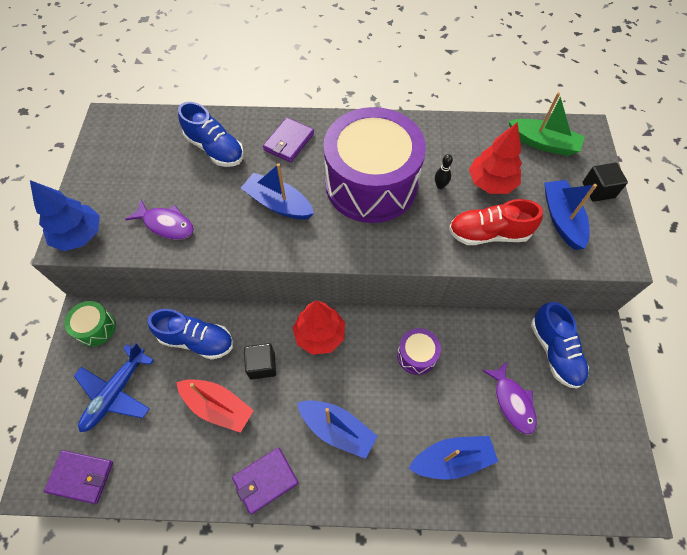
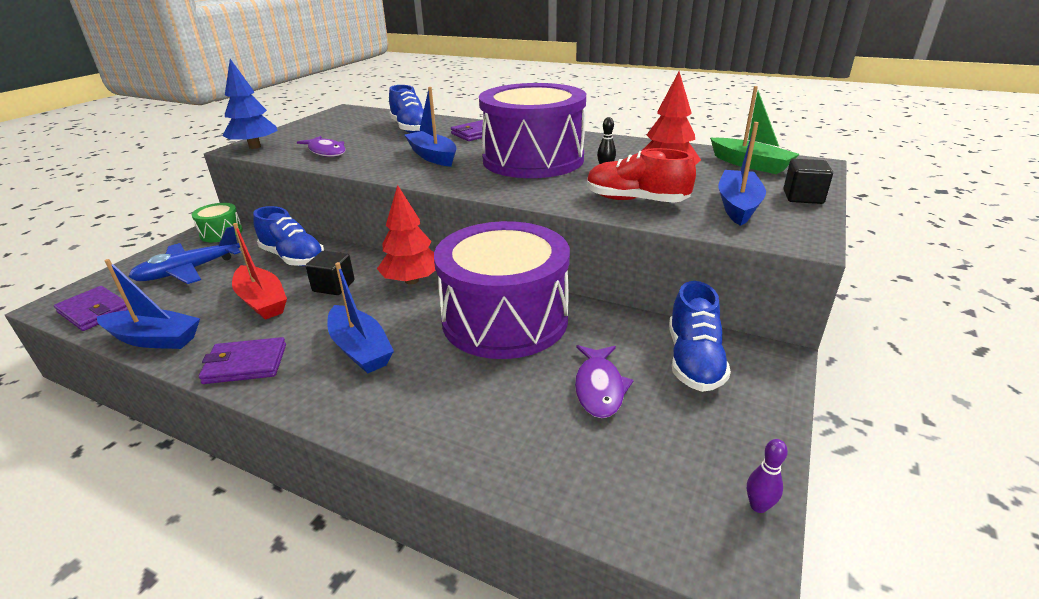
camera: 25 degrees right, 30 degrees down
purple drum [397,328,441,375] -> purple drum [434,221,570,359], size x2.41
blue boat [408,436,498,480] -> blue boat moved to [97,259,200,349]
none -> purple bowling pin [747,439,788,513]

